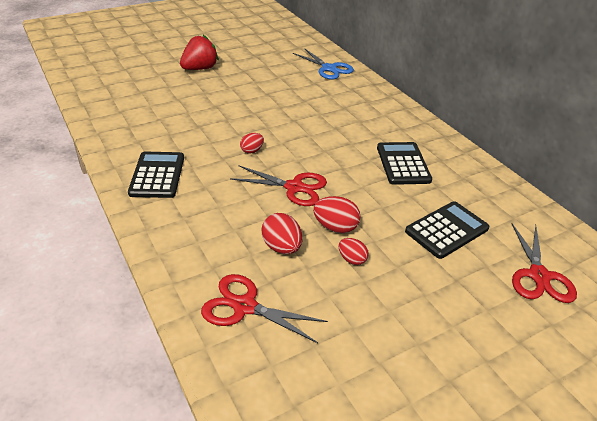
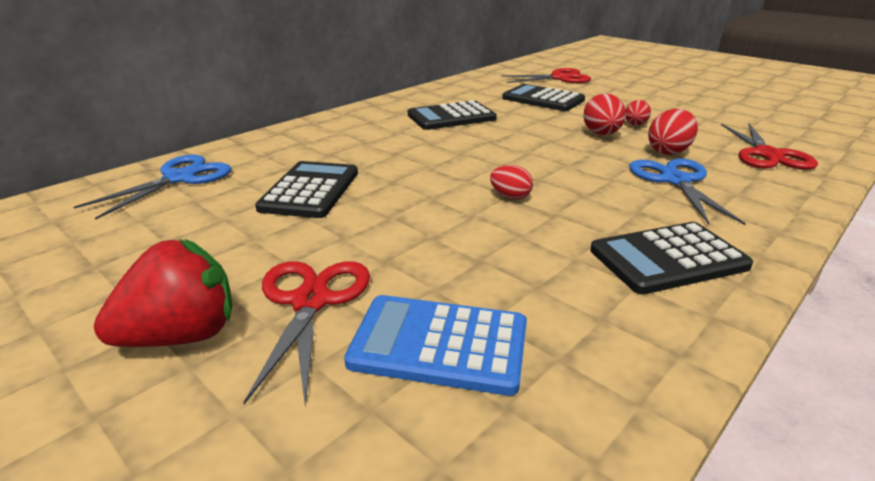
camera: 105 degrees left, 10 degrees down
red strawberry [180,35,219,70] -> red strawberry turned 120 degrees clockwise [94,239,232,347]
red scissors [230,165,327,206] -> red scissors moved to [243,261,370,406]
none -> black calculator [255,161,358,218]
none -> blue calculator [344,295,527,396]
none -> blue scissors [629,158,746,225]

